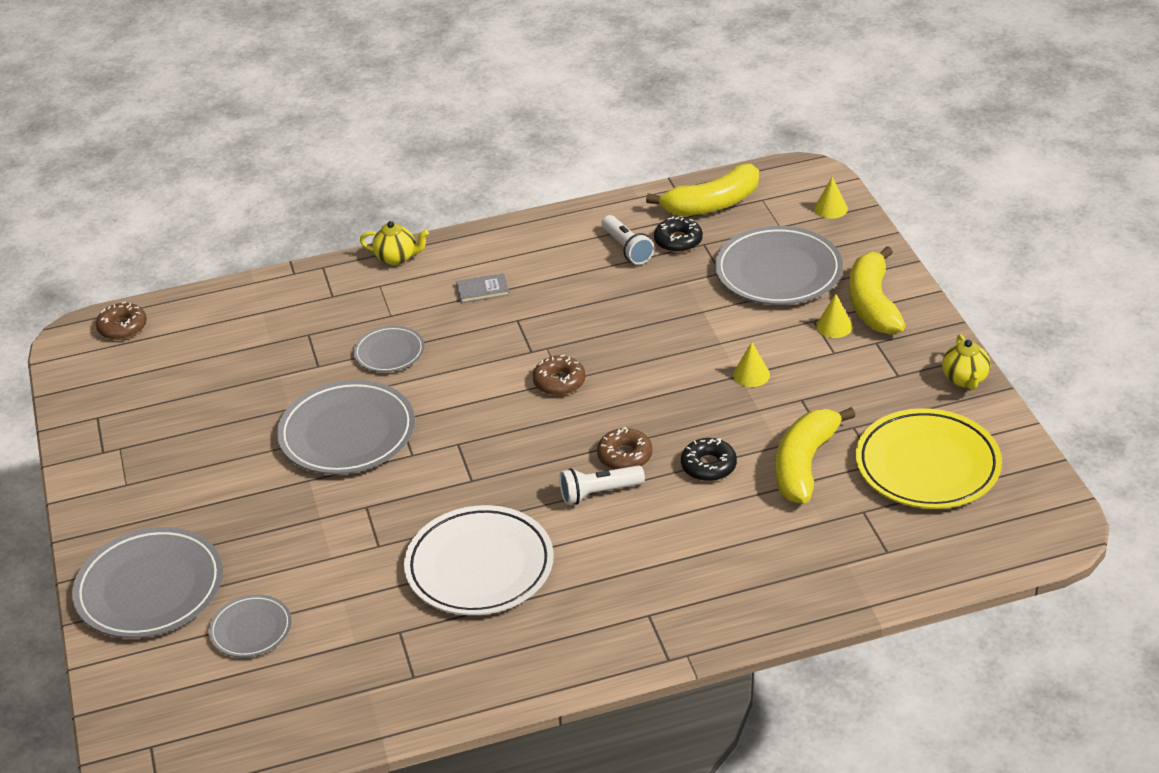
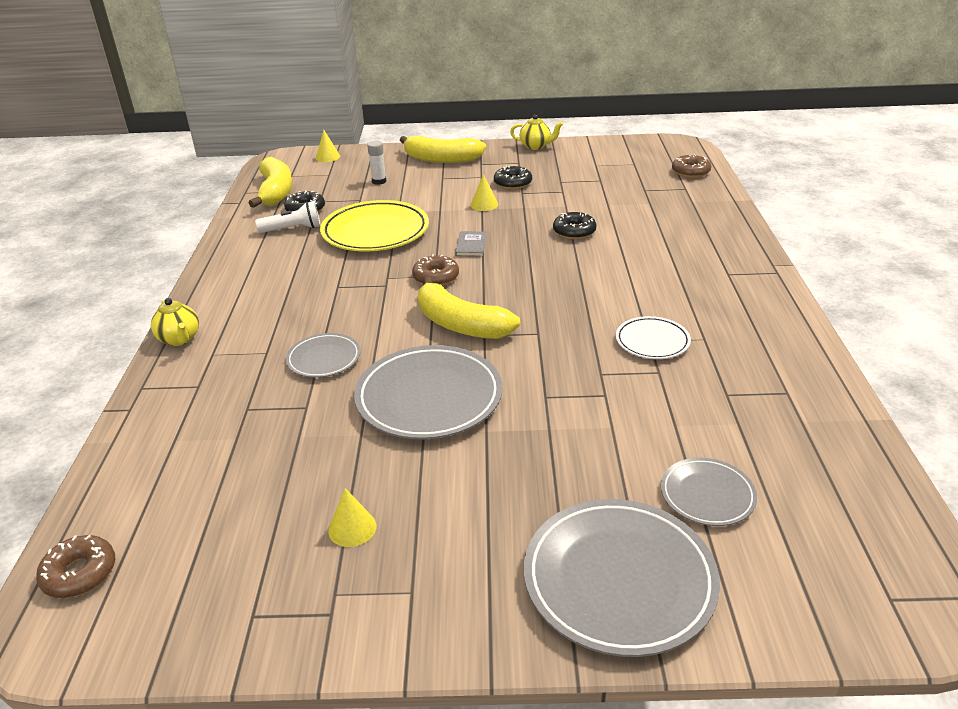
camera: 75 degrees left, 5 degrees down
yellow teapot [360,221,429,265] -> yellow teapot turned 120 degrees clockwise [151,298,199,346]
white plate [404,505,554,615] -> white plate [616,316,691,359], size x0.54
grey book [456,273,509,303] -> grey book moved to [455,231,487,257]
white flashlight [559,465,645,505] -> none
brown donut [597,427,652,470] -> brown donut moved to [672,154,711,178]
grey plate [715,226,843,305] -> white glue stick [367,141,386,185]
yellow banana [776,407,856,503] -> yellow banana moved to [418,277,520,339]
yellow cone [816,294,853,338] -> yellow cone moved to [328,488,376,547]
yellow plate [856,408,1002,509] -> yellow plate moved to [320,200,429,251]
none -> black donut [494,166,532,189]

